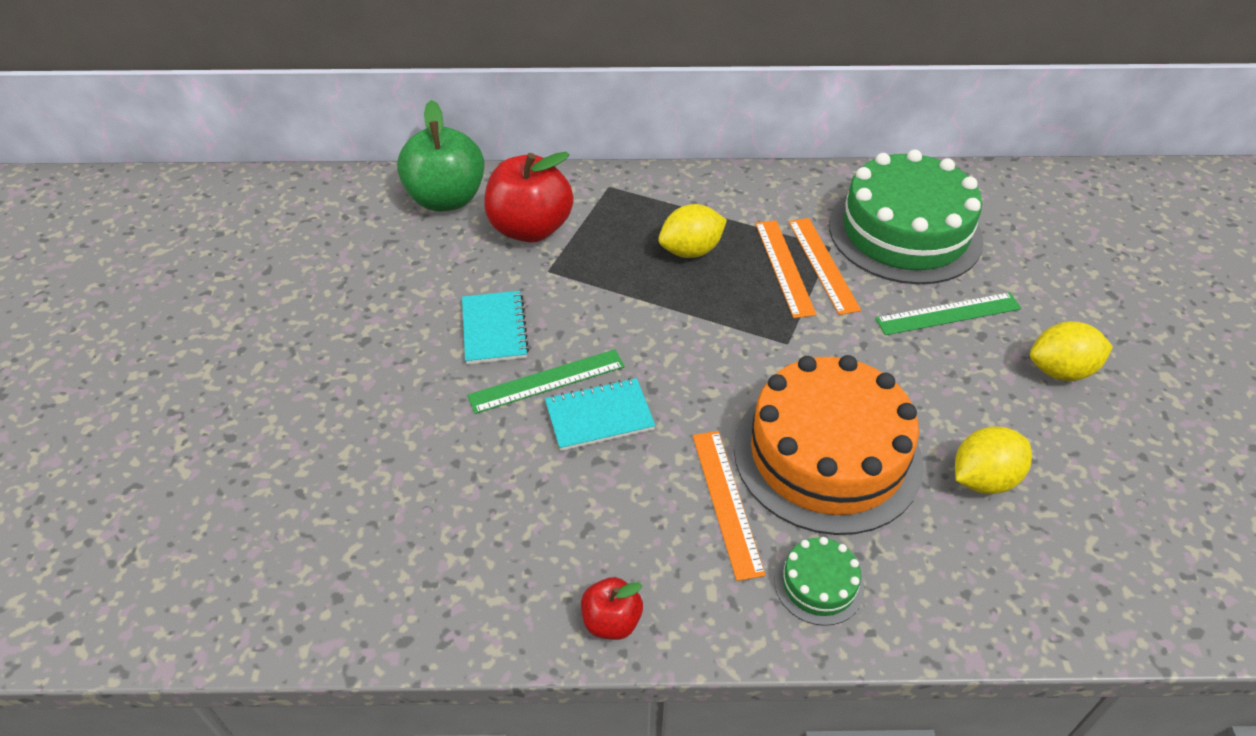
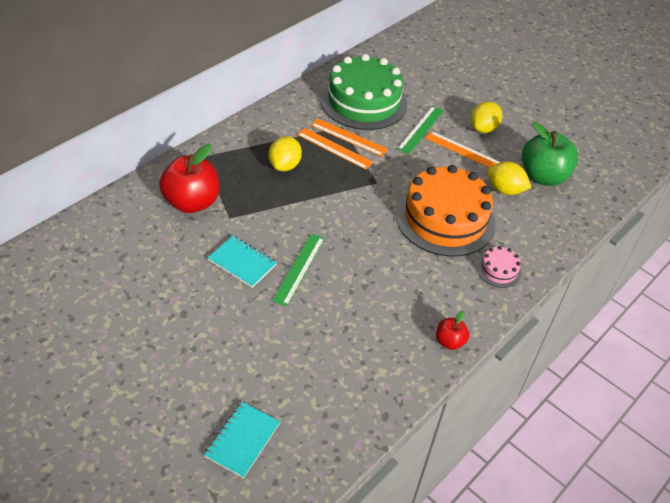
camera: 50 degrees left, 0 degrees up
green apple [397,100,485,211] -> green apple moved to [522,122,578,186]
turquoise notebook [545,378,656,451] -> turquoise notebook moved to [204,402,280,478]
orange ruler [693,431,765,581] -> orange ruler moved to [425,131,500,167]
green cake [775,537,864,626] -> pink cake [477,246,522,288]
yellow lemon [955,426,1032,494] -> yellow lemon turned 75 degrees counterclockwise [487,162,532,195]

